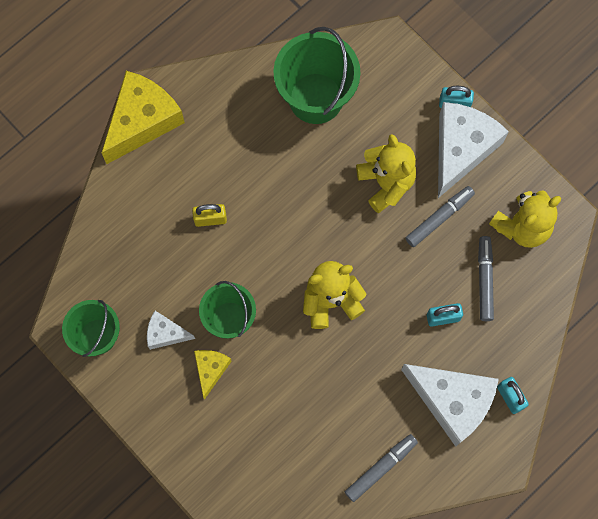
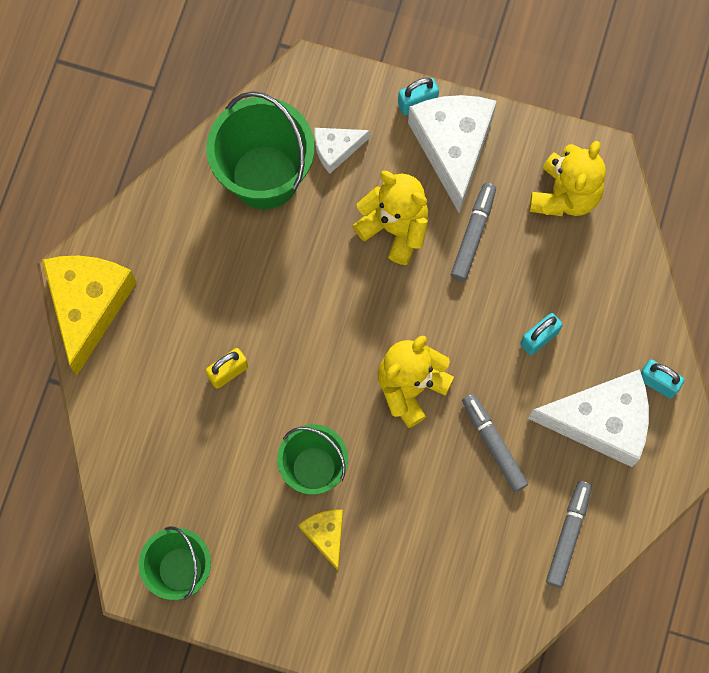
camera: 30 degrees left, 0 degrees up
white cheese [147,311,195,350] -> white cheese moved to [314,128,370,173]
grey marker [478,236,494,321] -> grey marker moved to [462,394,528,492]

